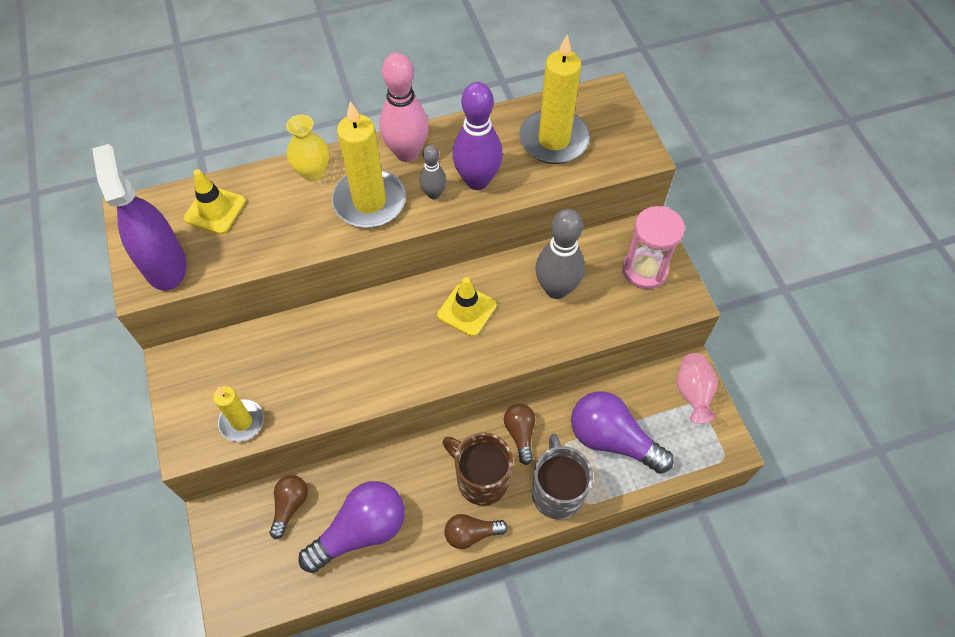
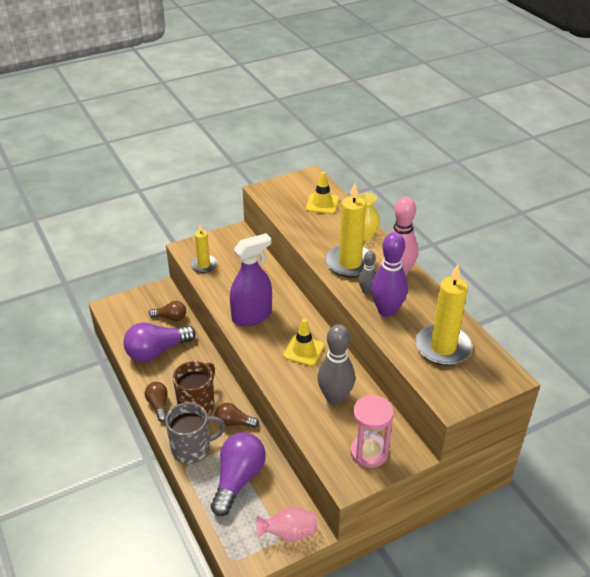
camera: 80 degrees right, 20 degrees down
purple spray bottle [92,144,187,291] -> purple spray bottle moved to [230,233,272,326]
purple light bulb [299,481,405,573] -> purple light bulb turned 105 degrees clockwise [123,322,196,362]
brown light bulb [504,404,535,465] -> brown light bulb turned 150 degrees counterclockwise [215,403,259,428]

